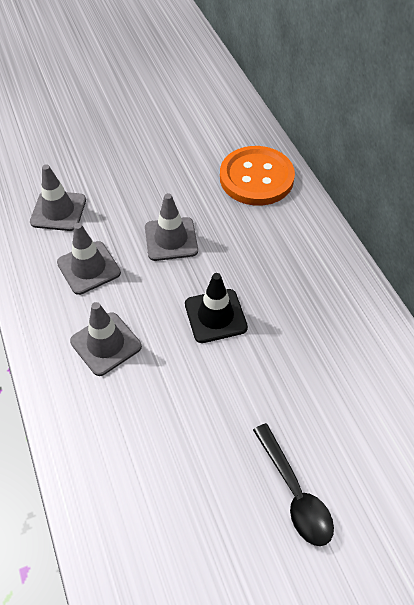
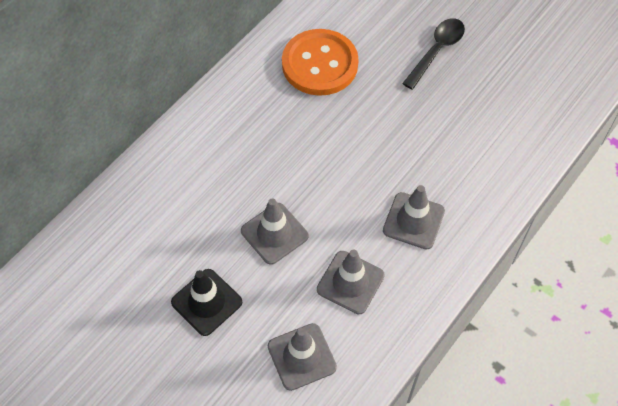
camera: 120 degrees left, 5 degrees up
black traffic cone [185,273,248,343] -> black traffic cone moved to [171,269,242,336]
orange button [220,146,295,206] -> orange button moved to [282,29,359,96]

